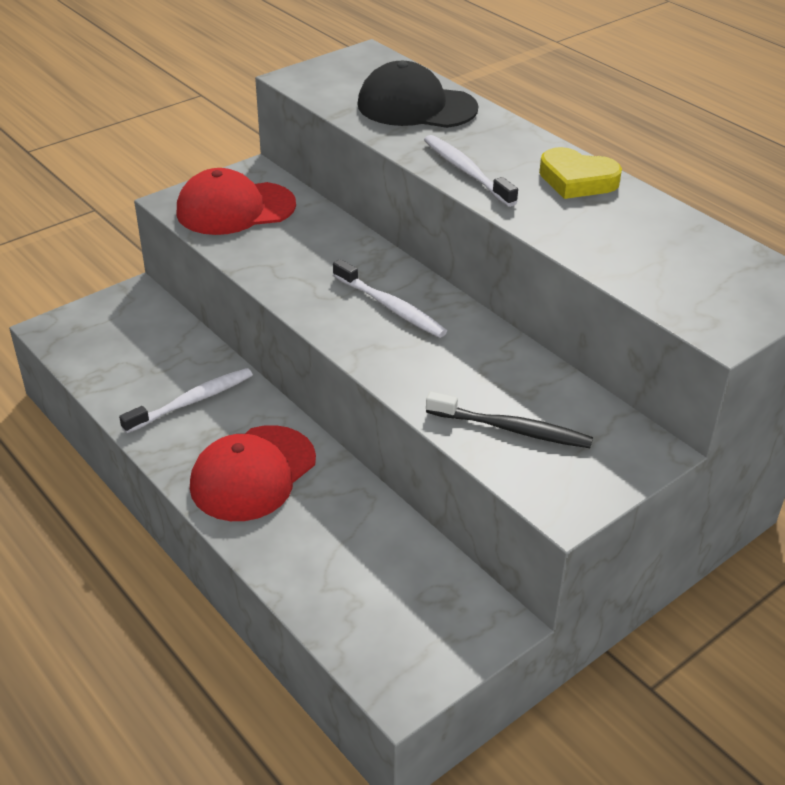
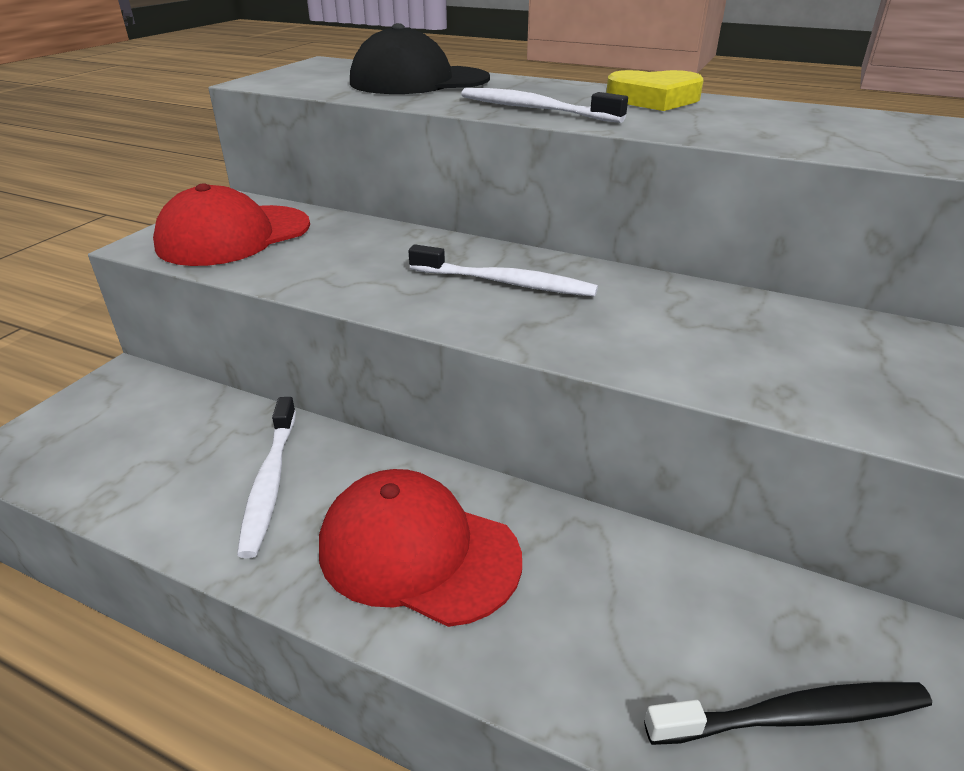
camera: 25 degrees left, 5 degrees down
white toothbrush [119,368,253,433] -> white toothbrush turned 150 degrees clockwise [237,397,296,558]
red cap [190,425,316,521] -> red cap turned 105 degrees clockwise [319,469,522,627]
black toothbrush [426,391,593,448] -> black toothbrush moved to [644,682,932,745]

